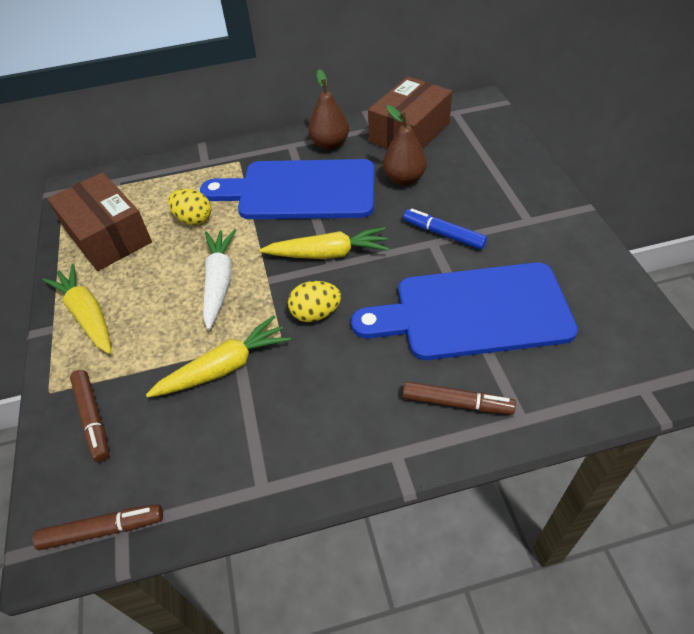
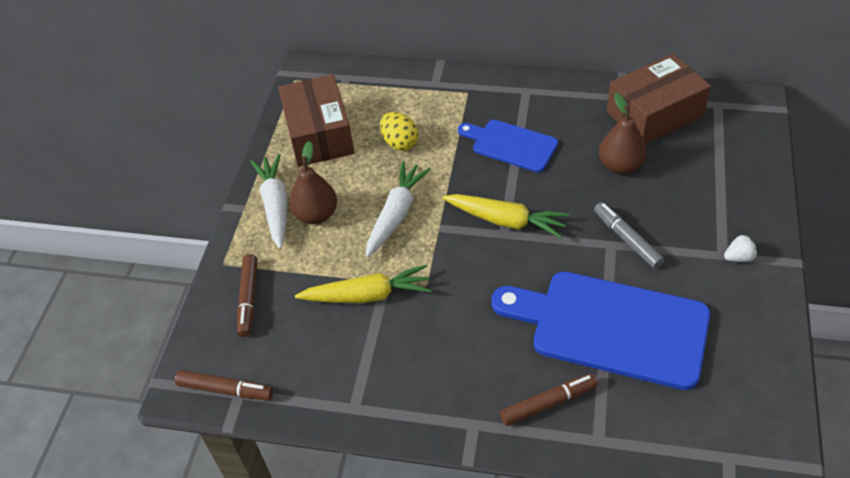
camera: 25 degrees right, 0 degrees up
yellow carrot [42,264,111,354] -> white carrot [250,154,287,249]
blue cutting board [200,159,374,219] -> blue cutting board [458,120,558,172], size x0.56
yellow egg [288,281,341,322] -> none
brown pear [308,69,349,150] -> brown pear moved to [289,141,337,224]
blue marker [403,209,487,250] -> grey marker [594,202,665,269]
brown marker [403,382,516,415] -> brown marker turned 60 degrees counterclockwise [500,374,598,426]
none -> white strawberry [724,235,757,262]

